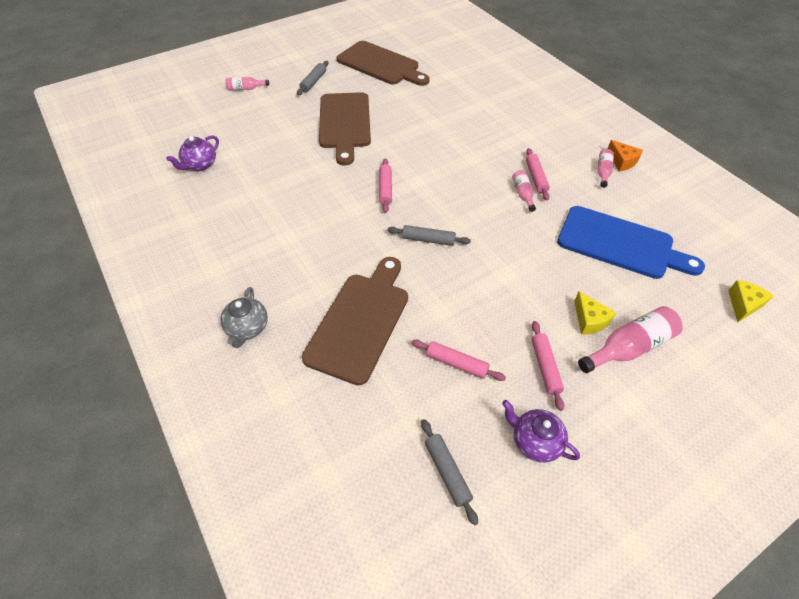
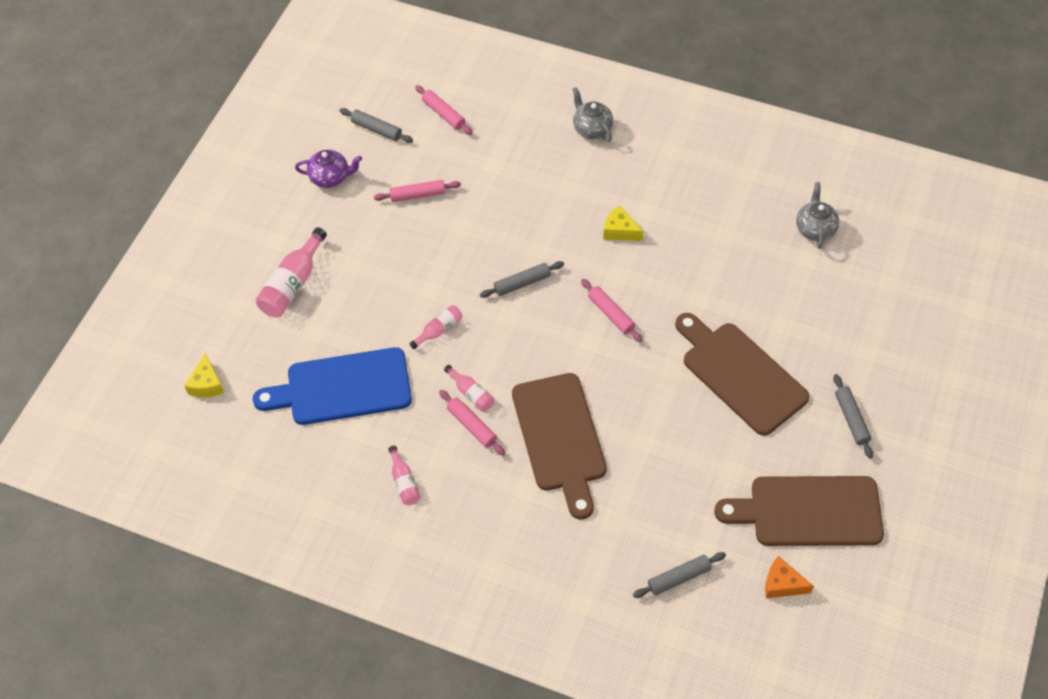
camera: 145 degrees right, 5 degrees up
purple teapot [166,136,219,171] -> grey teapot [796,182,839,249]
pink bottle [225,77,269,91] -> pink bottle moved to [409,305,462,349]
brown cutting board [302,257,408,386] -> brown cutting board moved to [512,373,607,519]
pink rolling pin [532,321,564,411] -> pink rolling pin moved to [415,85,472,135]
yellow cheese [574,291,617,335] -> yellow cheese moved to [603,206,643,241]
orange cheese [608,140,643,172] -> orange cheese moved to [765,556,814,598]
none -> grey rolling pin [633,552,726,598]

